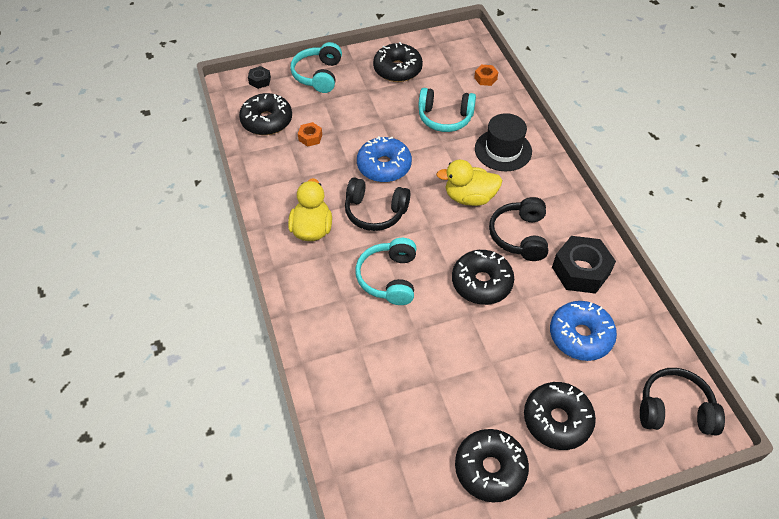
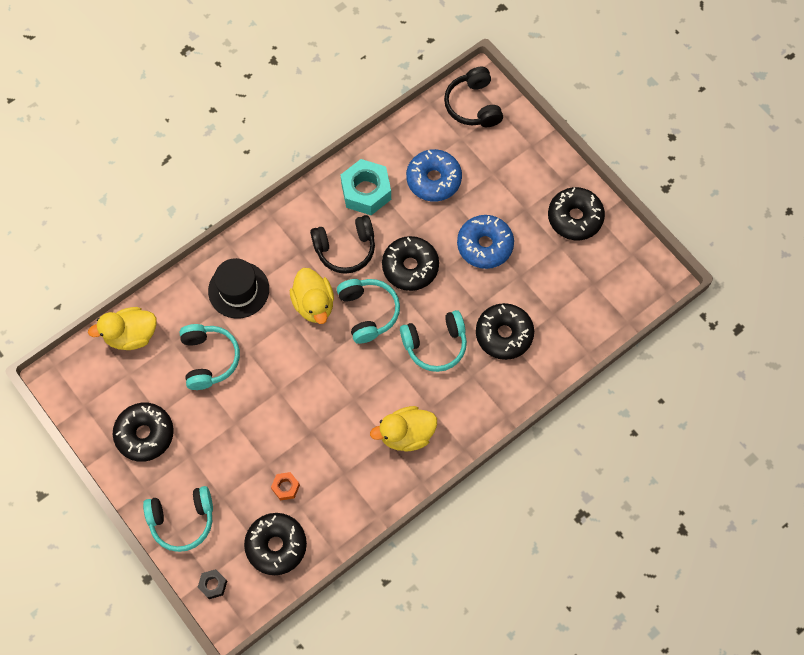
camera: 110 degrees left, 15 degrees up
black headphones [345,177,410,231] -> none
blue donut [357,136,412,182] -> blue donut moved to [457,215,514,269]
orange nut [474,65,498,86] -> yellow duck [88,307,156,350]
black donut [524,382,596,450] -> black donut moved to [476,303,534,360]
black nut [552,236,616,294] -> turquoise nut [341,159,391,215]
none -> turquoise headphones [337,279,400,344]

